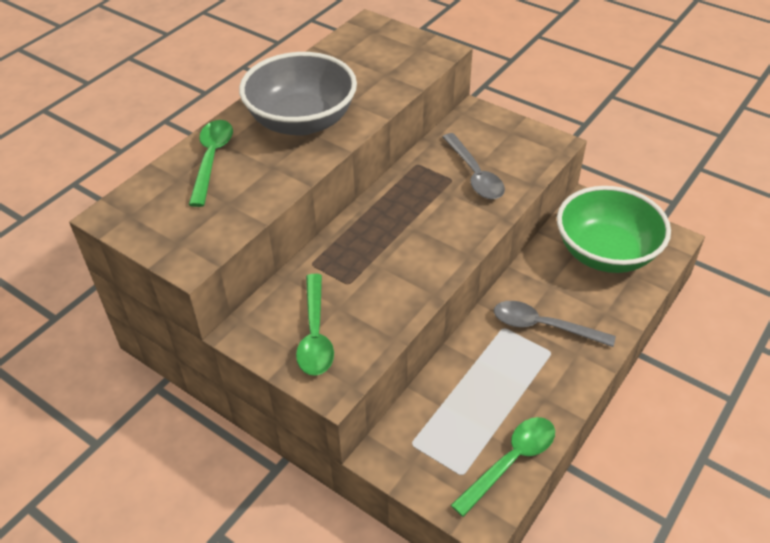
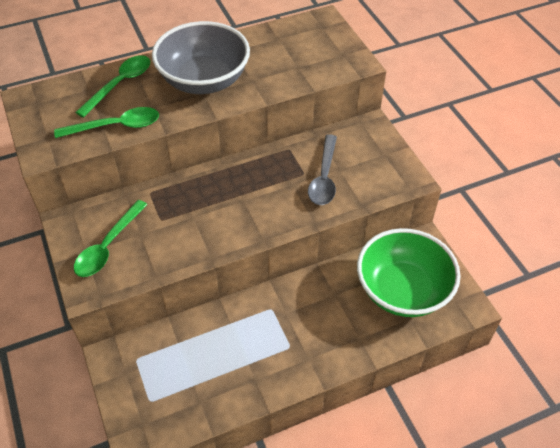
camera: 30 degrees right, 5 degrees up
green spoon [451,417,555,517] -> green spoon moved to [54,107,159,138]
grey spoon [494,301,616,347] -> none

